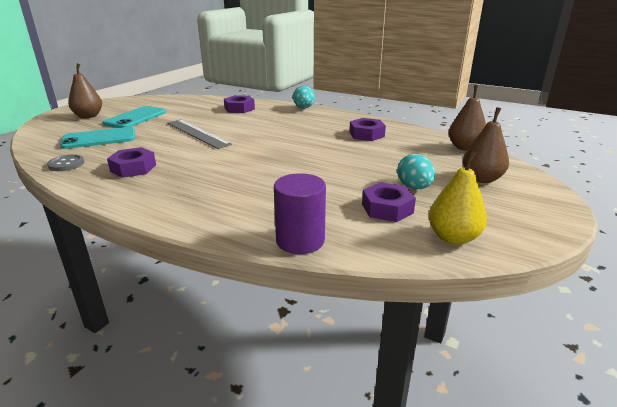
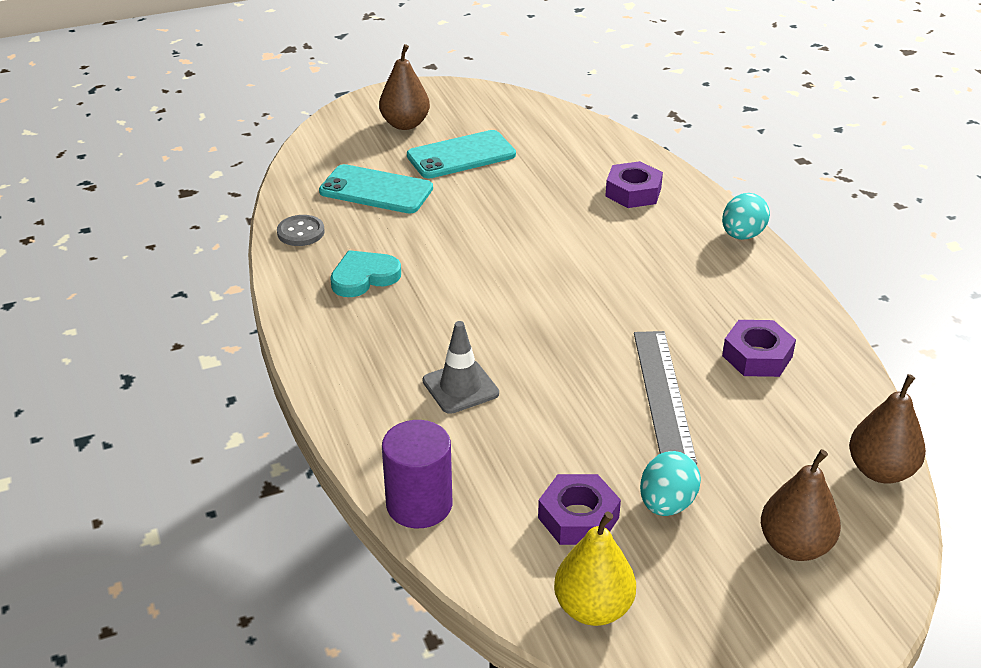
camera: 40 degrees right, 10 degrees up
purple nut [107,147,156,178] -> turquoise heart [330,250,401,297]
grey ruler [167,120,232,149] -> grey ruler moved to [634,331,697,465]
none -> grey traffic cone [423,321,499,414]

